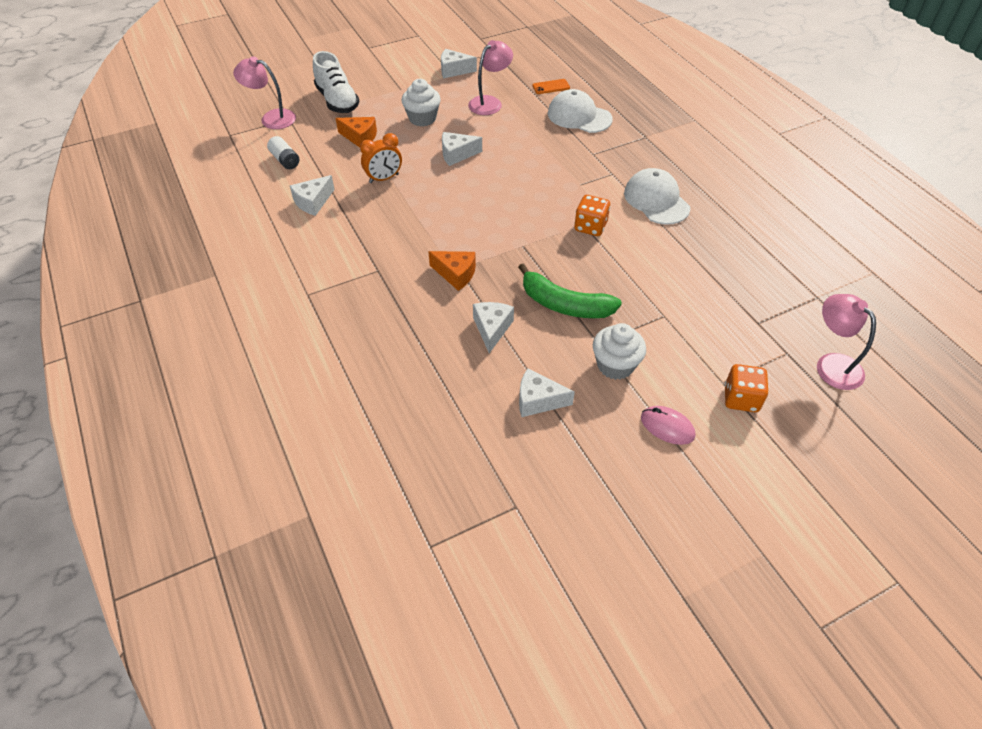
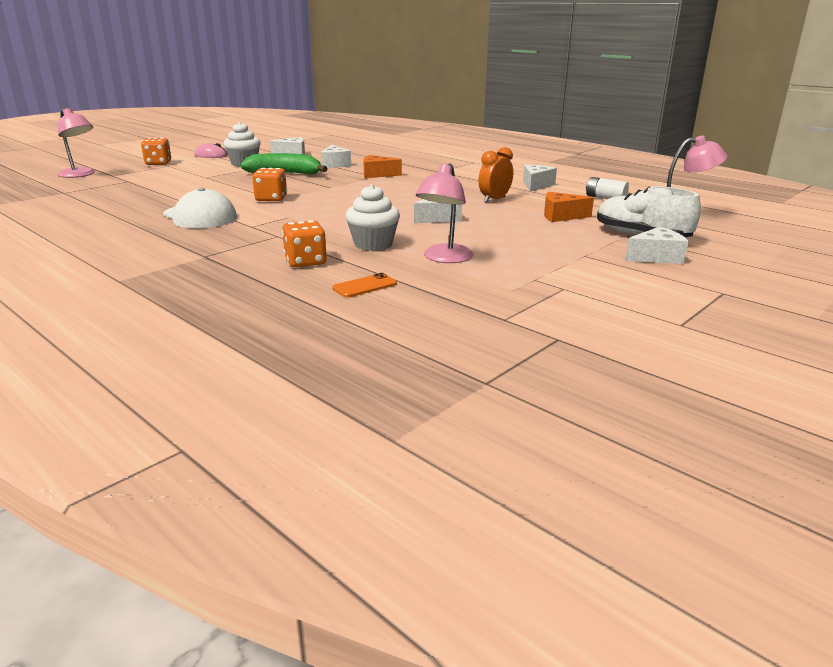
camera: 160 degrees right, 25 degrees down
white cupcake [402,79,441,127] -> white cupcake moved to [345,184,400,251]
white cheese [441,49,477,78] -> white cheese moved to [625,227,689,264]
white cap [548,89,613,133] -> orange dice [282,220,327,267]

